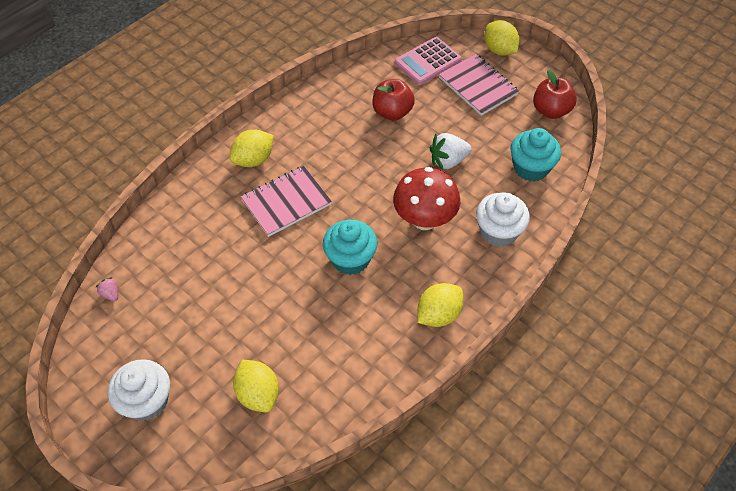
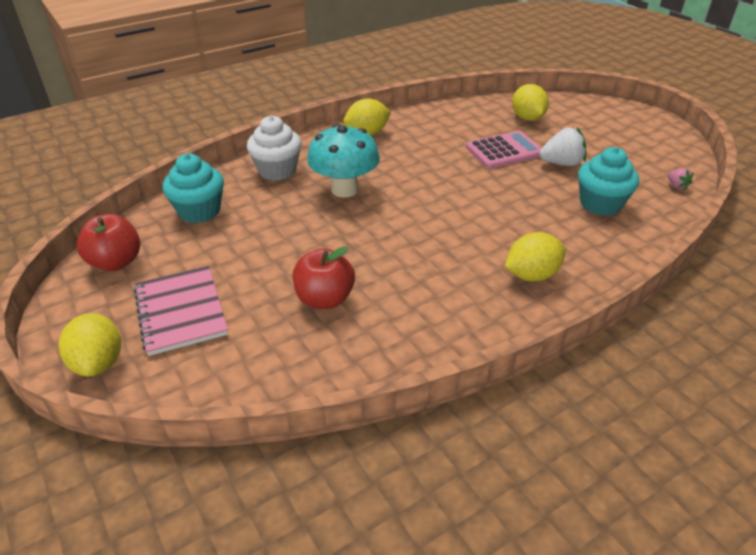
camera: 165 degrees left, 15 degrees down
white cupcake [108,359,170,421] -> none
pink notebook [241,166,332,237] -> none
turquoise cupcake [323,220,377,275] -> turquoise cupcake moved to [578,147,639,216]
red mushroom [393,167,460,230] -> turquoise mushroom [307,124,380,197]
pink calculator [395,37,462,85] -> pink calculator moved to [466,131,542,169]
white strawberry [430,133,471,170] -> white strawberry moved to [539,127,586,166]

